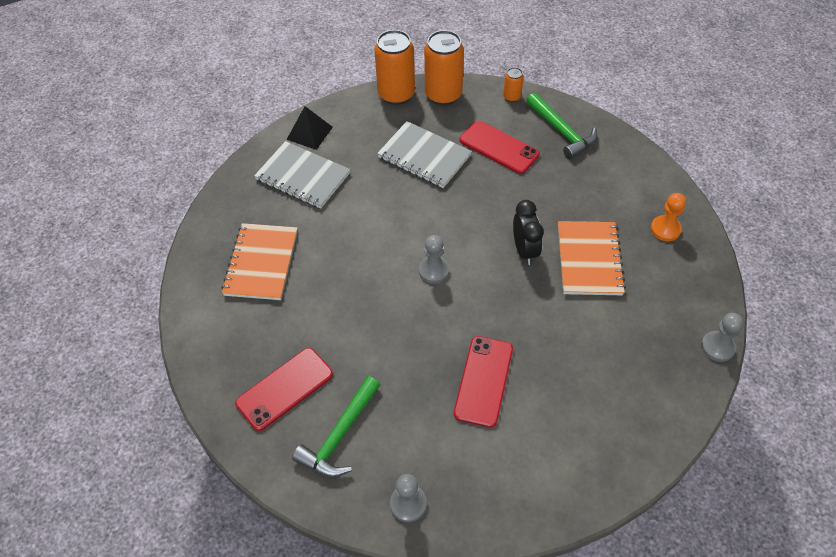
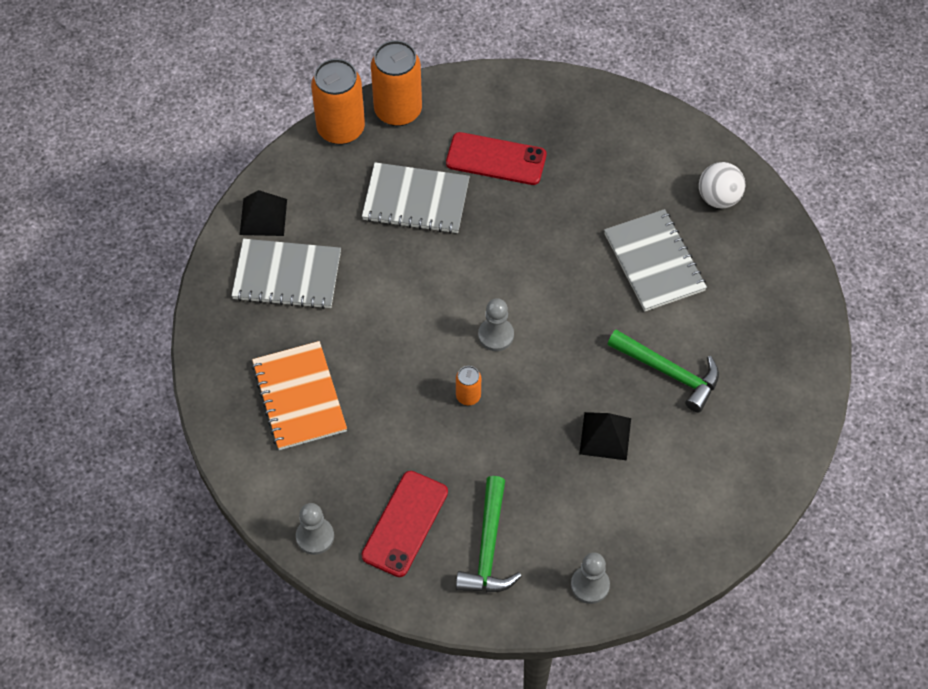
camera: 25 degrees left, 5 degrees up
red phone [454,336,513,428] -> black pyramid [579,412,631,460]
orange can [503,67,524,102] -> orange can moved to [456,366,481,405]
black clock [513,200,544,265] -> none
green hammer [526,93,597,159] -> green hammer moved to [608,330,719,412]
orange notebook [558,221,626,295] -> grey notebook [604,209,707,311]
orange pawn [651,193,686,241] -> white ball [699,162,745,208]
grey pawn [701,313,744,362] -> grey pawn moved to [296,503,334,555]

